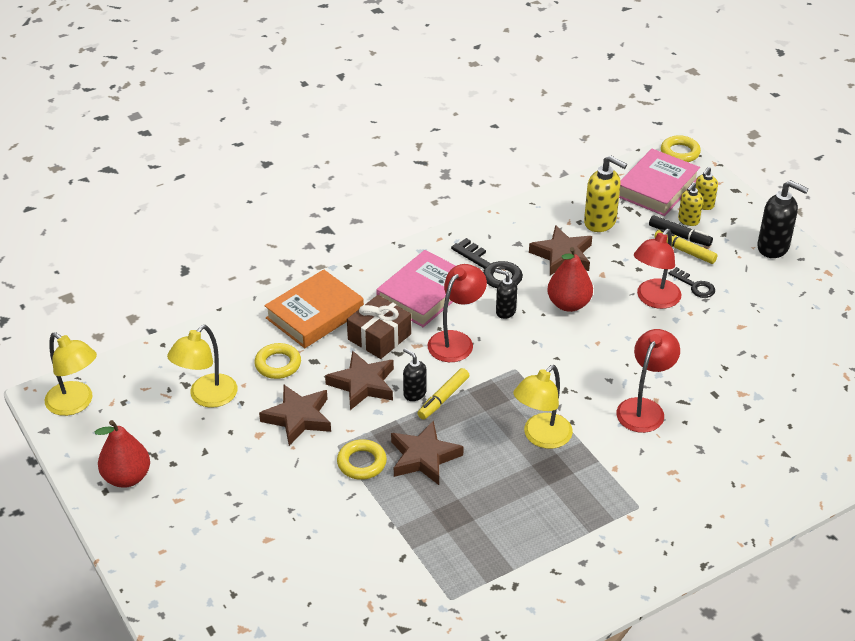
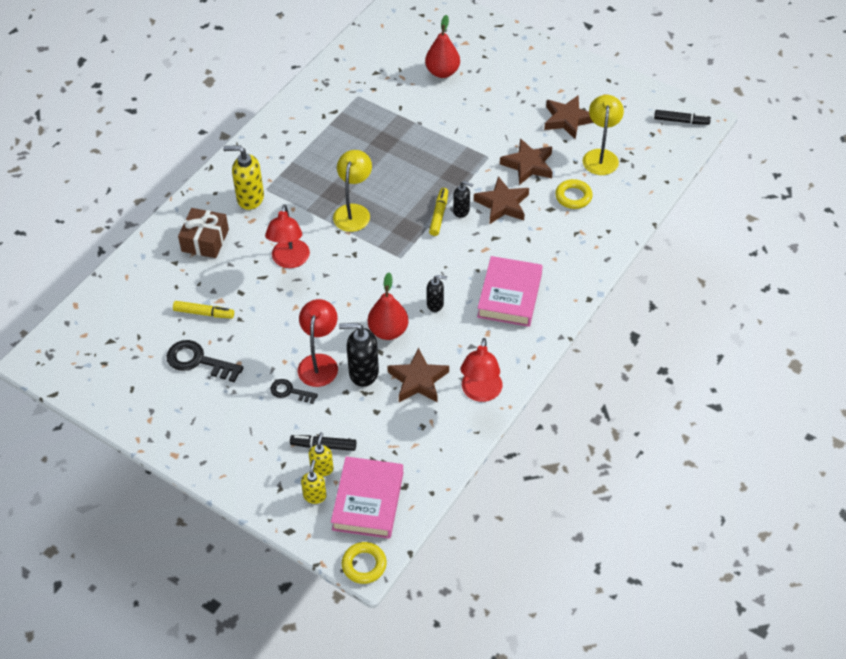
camera: 155 degrees right, 10 degrees up
yellow lamp [45,332,97,416] -> black marker [654,110,711,125]
red pear [95,420,150,488] -> red pear moved to [425,15,460,78]
orange book [264,269,364,348] -> none
yellow ring [337,439,387,480] -> none
brown gift [347,295,411,359] -> brown gift moved to [178,208,229,258]
brown star [391,420,464,485] -> brown star moved to [544,96,594,139]
red lamp [427,264,487,362] -> red lamp moved to [461,338,502,402]
black key [451,238,523,288] -> black key moved to [167,340,243,382]
yellow soap dispenser [584,155,627,232] -> yellow soap dispenser moved to [223,145,264,210]
yellow marker [654,229,717,264] -> yellow marker moved to [173,301,234,319]
black soap dispenser [757,180,809,258] -> black soap dispenser moved to [339,323,379,387]

